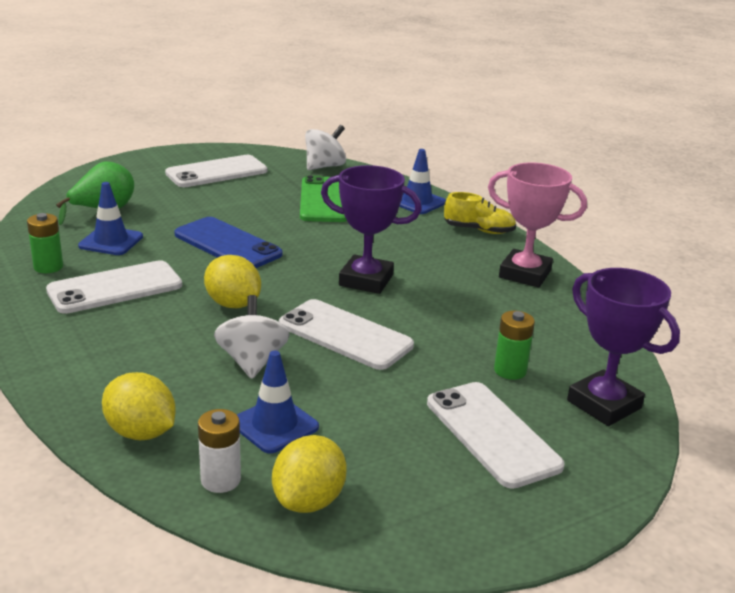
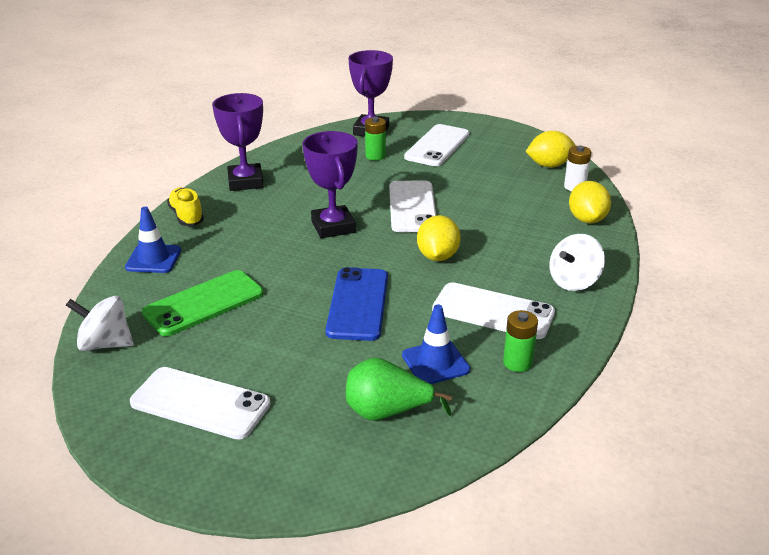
camera: 125 degrees left, 5 degrees up
white spinning top [214,295,290,379] -> white spinning top moved to [550,234,605,291]
blue traffic cone [237,350,319,454] -> none
pink trophy [488,163,587,287] -> purple trophy [212,93,264,191]

